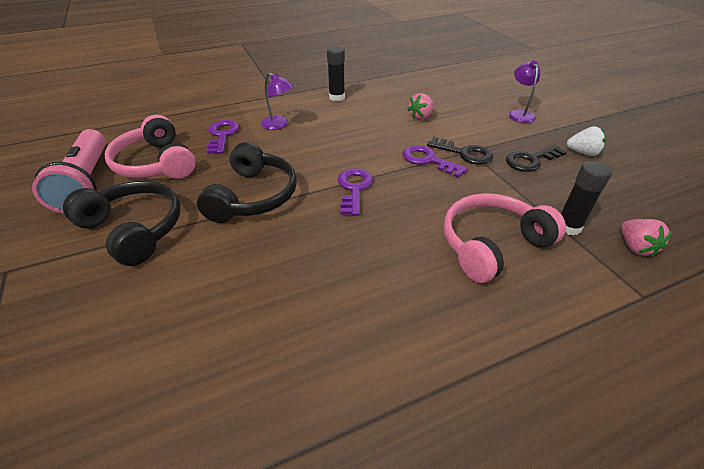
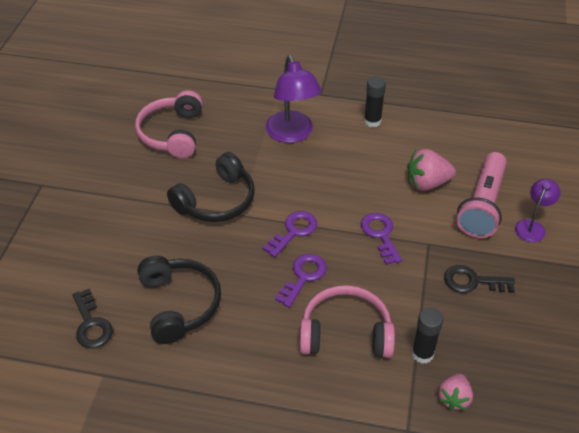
camera: 35 degrees right, 5 degrees up
pink flashlight [32,129,106,213] -> pink flashlight moved to [456,152,507,238]
black headphones [63,181,181,266] -> black headphones moved to [137,256,221,344]
purple key [207,120,239,154] -> purple key moved to [275,254,327,308]
purple lamp [261,72,294,130] -> purple lamp [265,55,322,143], size x1.77
pink strawberry [407,93,434,120] -> pink strawberry [407,149,456,191], size x1.52
black key [427,137,493,165] -> black key moved to [72,289,113,348]
white strawberry [567,126,606,156] -> none

